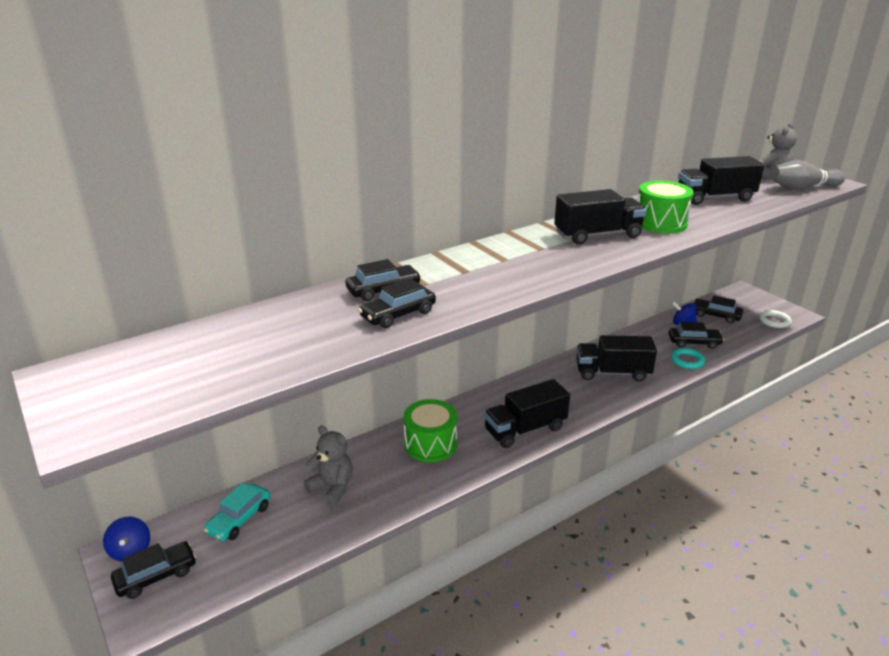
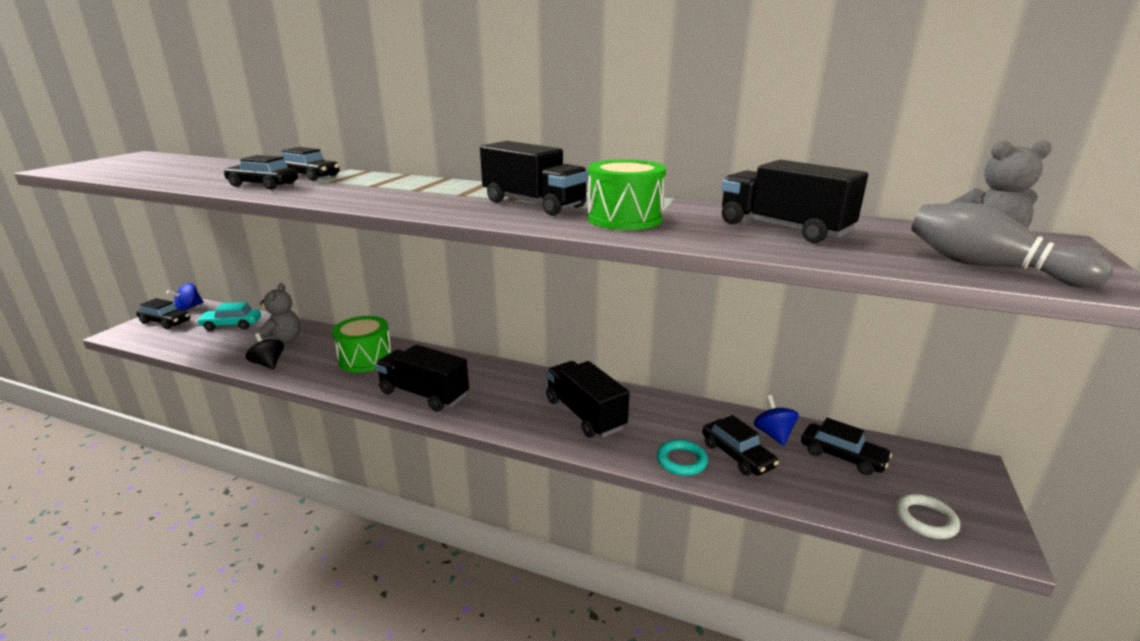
camera: 55 degrees right, 5 degrees down
black car [693,295,743,323] -> black car turned 135 degrees clockwise [801,418,892,475]
none -> black spinning top [245,333,284,369]

